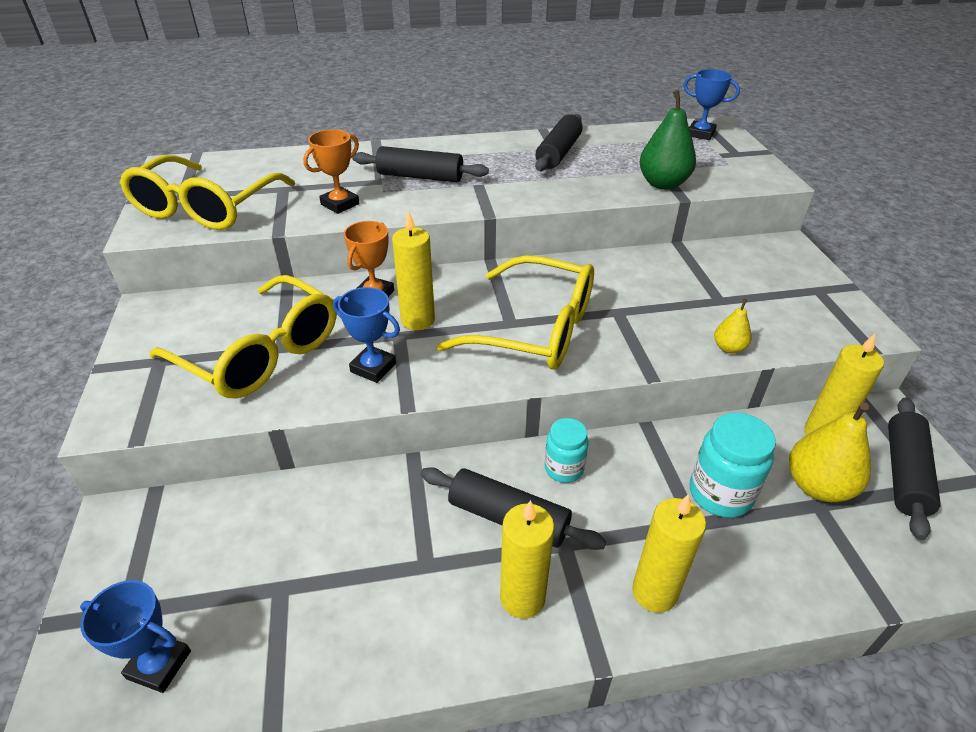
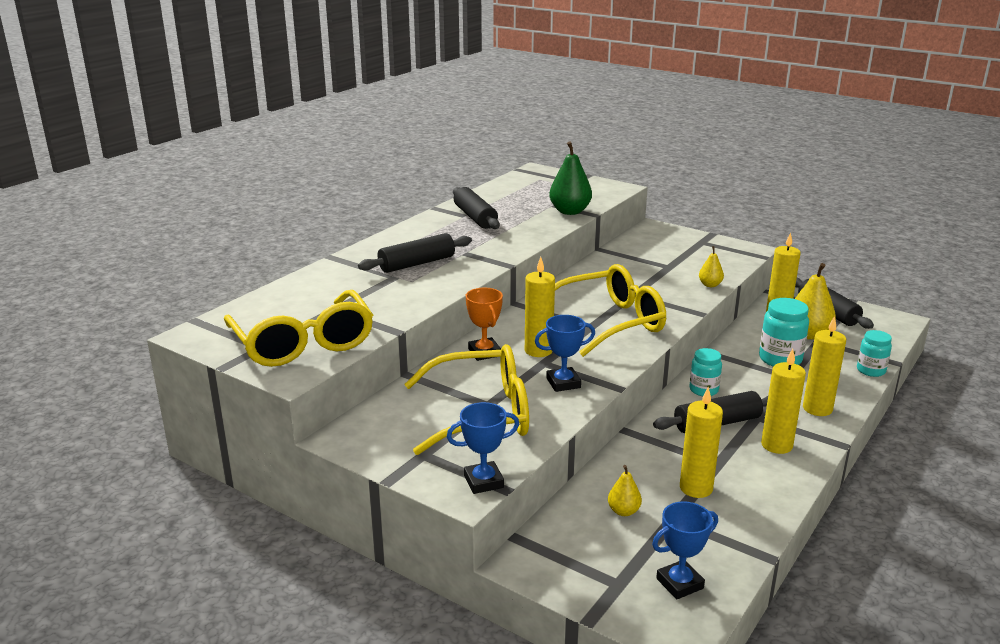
camera: 45 degrees left, 15 degrees down
orange trophy [303,129,359,214] -> none
blue trophy [684,69,740,140] -> blue trophy moved to [447,402,519,494]
none -> yellow pear [608,465,642,516]
none -> yellow candle [680,387,723,498]
none -> turquoise jar [857,330,892,377]

